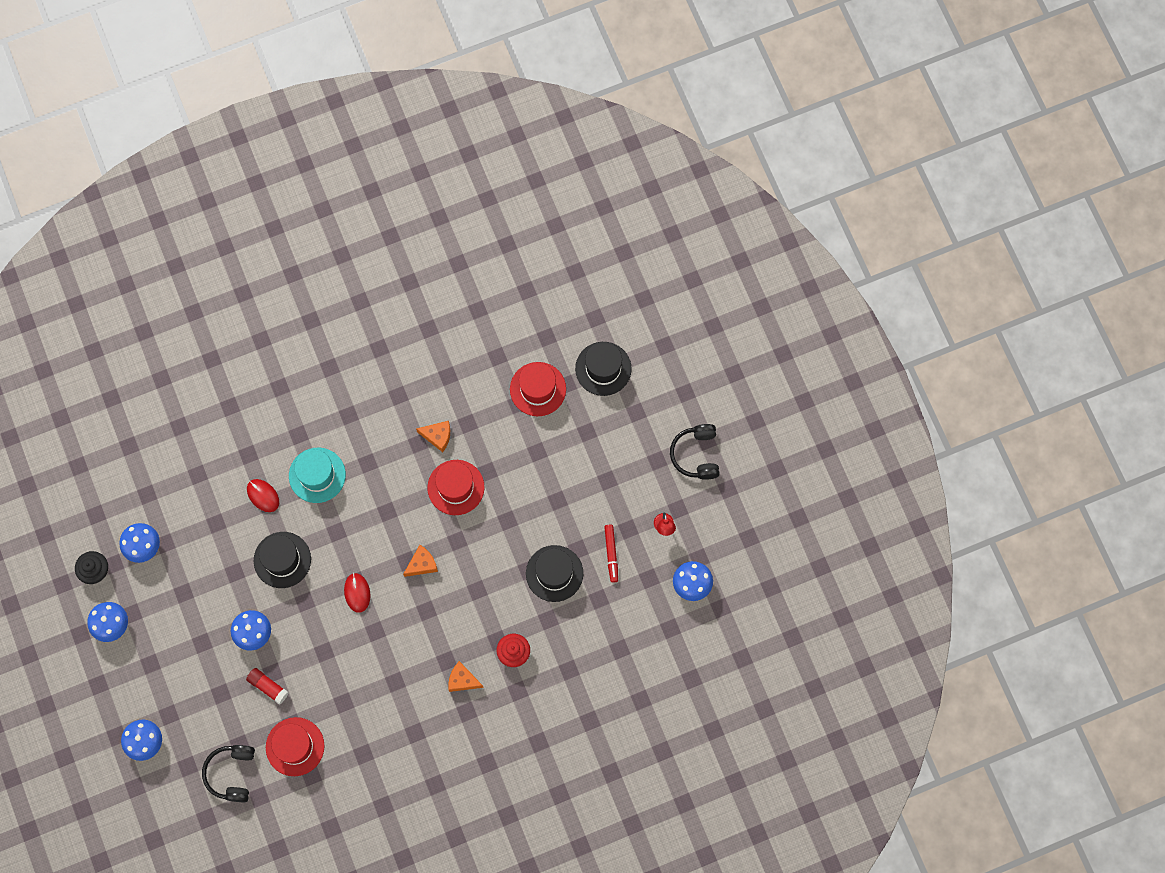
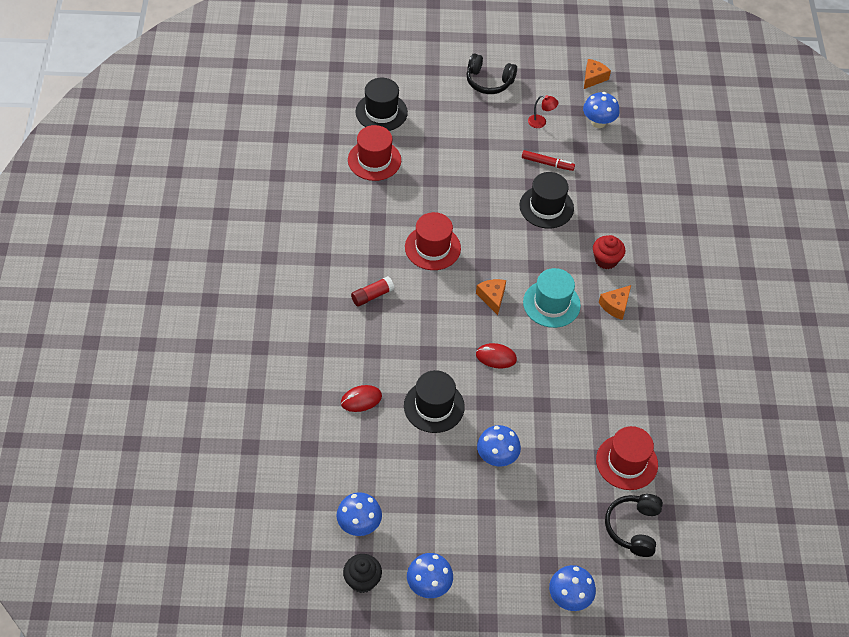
camera: 70 degrees left, 20 degrees down
black headphones [202,745,255,802] -> black headphones turned 75 degrees clockwise [605,494,663,557]
red glue stick [246,668,289,705] -> red glue stick moved to [351,276,394,307]
turquoise hat [289,448,346,503] -> turquoise hat moved to [523,268,581,328]
orange cheese [416,421,450,452] -> orange cheese moved to [584,59,611,89]

